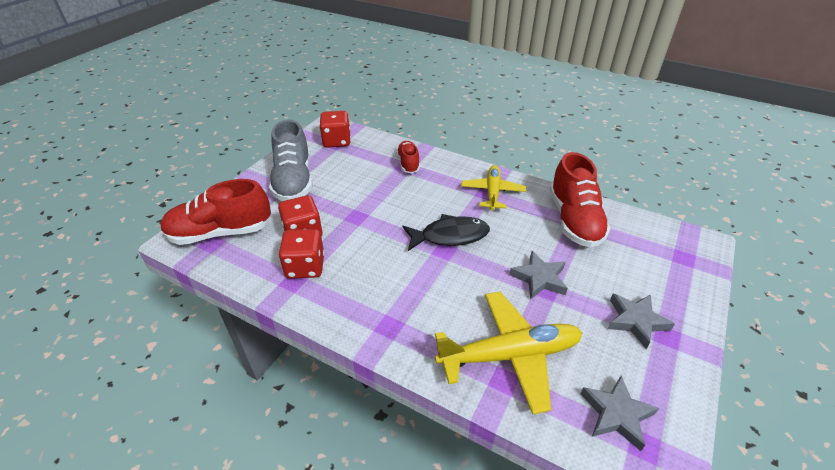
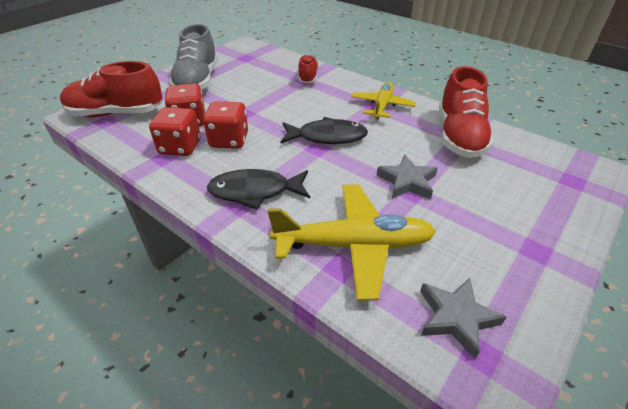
camera: 10 degrees right, 0 degrees up
red dice [319,111,351,148] -> red dice moved to [203,101,248,149]
grey star [608,294,675,349] -> none
none -> black fish [207,169,310,209]

